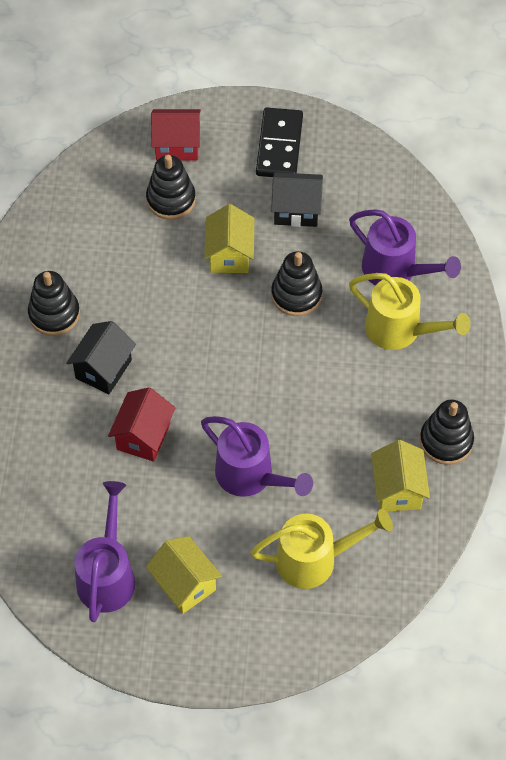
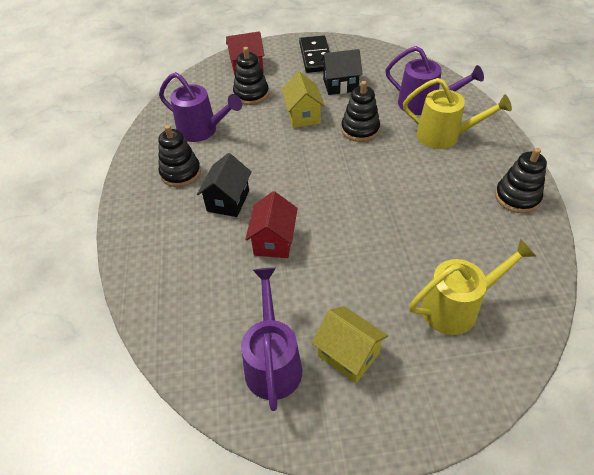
camera: 10 degrees left, 10 degrees down
purple watering can [201,416,313,497] -> purple watering can moved to [159,72,242,142]
yellow house [371,440,430,512] -> none

